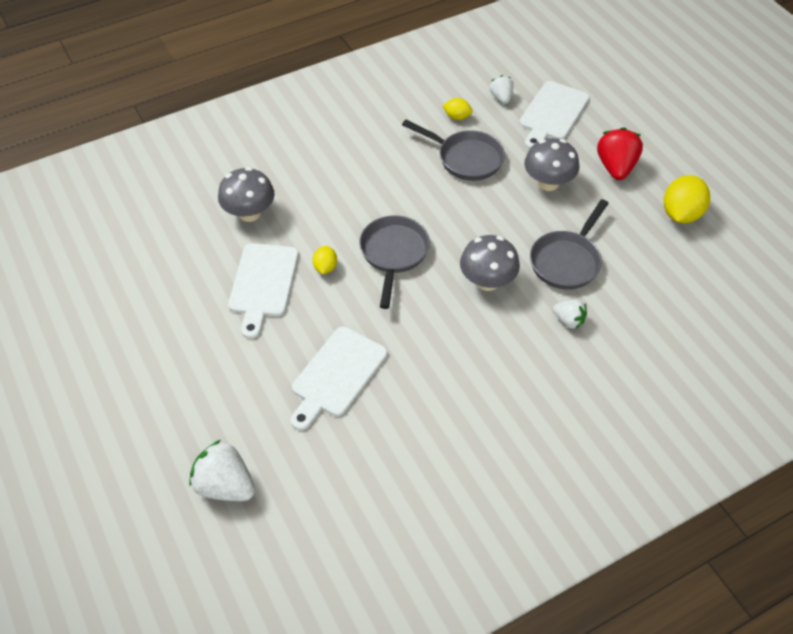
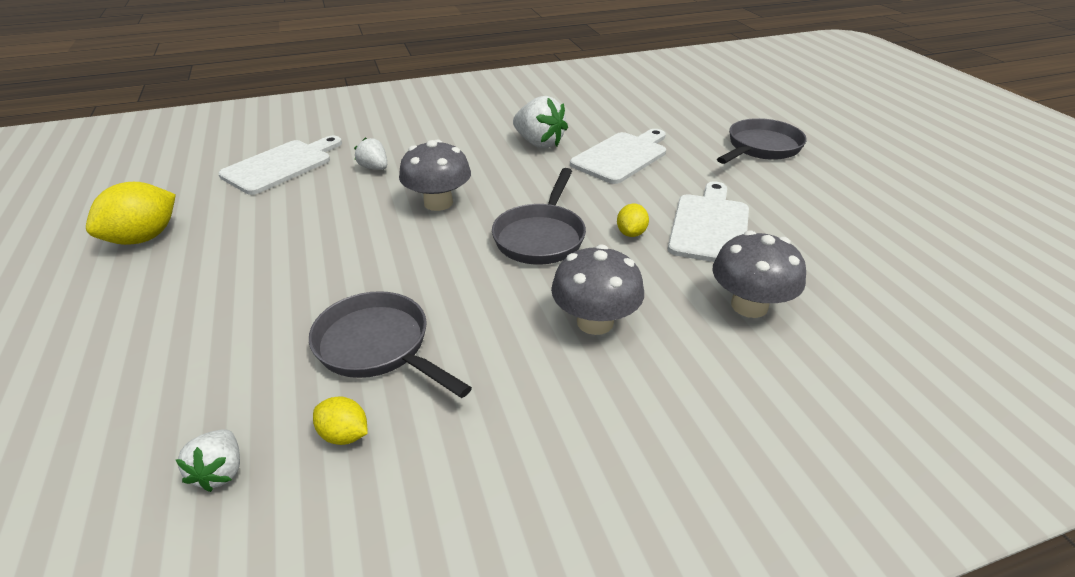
camera: 170 degrees left, 15 degrees down
white strawberry [189,440,255,501] -> white strawberry moved to [513,96,568,148]
white cutting board [519,81,590,149] -> white cutting board moved to [218,136,342,195]
grey mushroom [524,138,579,191] -> grey mushroom moved to [551,244,644,335]
grey pan [530,199,609,290] -> grey pan moved to [717,118,806,164]
red strawberry [597,127,643,180] -> none

